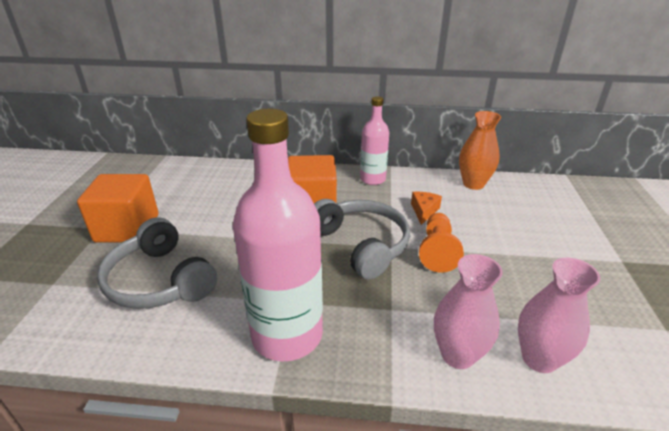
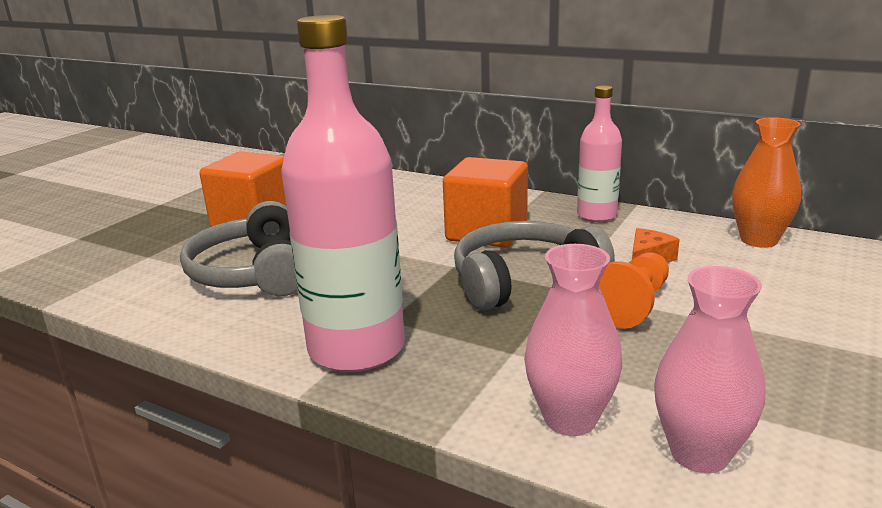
camera: 25 degrees right, 10 degrees down
grey headphones [314,199,410,280] -> grey headphones turned 105 degrees counterclockwise [454,221,615,311]

